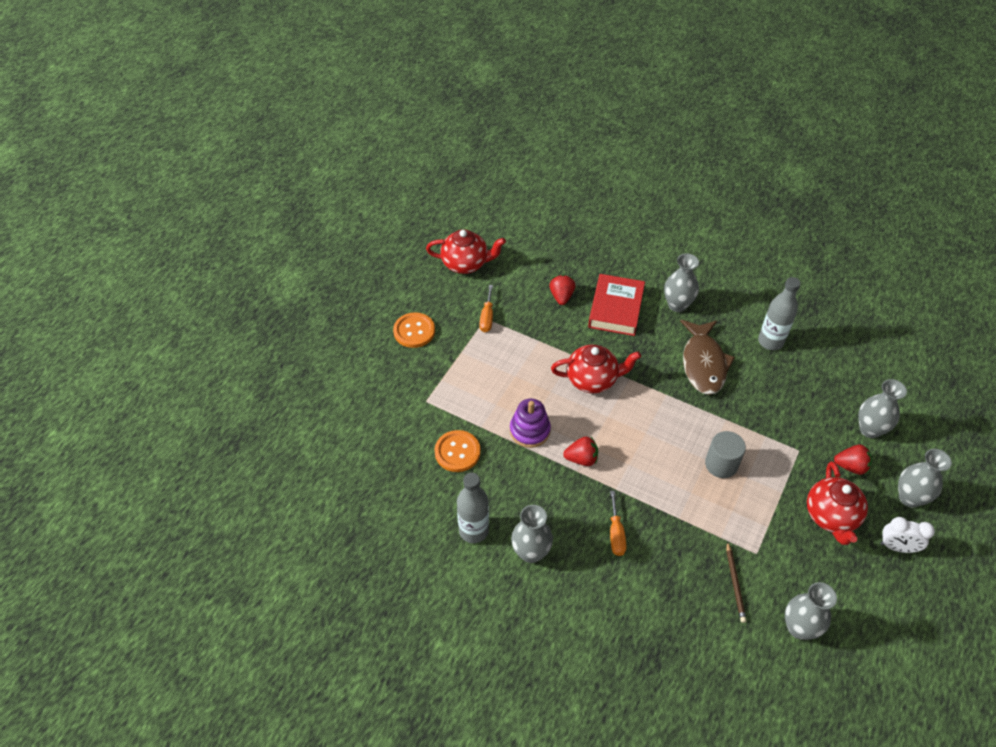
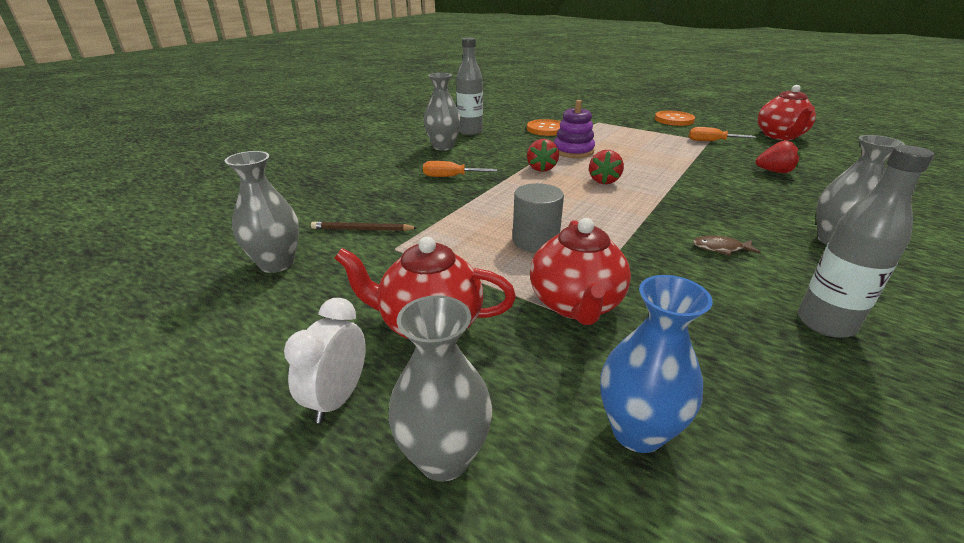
camera: 95 degrees right, 20 degrees down
red teapot [551,345,641,393] -> red teapot moved to [530,218,631,325]
red book [588,274,645,336] -> none
brown fish [680,320,735,395] -> brown fish [693,236,761,256], size x0.41
red strawberry [834,445,872,475] -> red strawberry moved to [589,150,624,184]
grey vase [858,379,907,438] -> blue vase [600,275,713,453]

